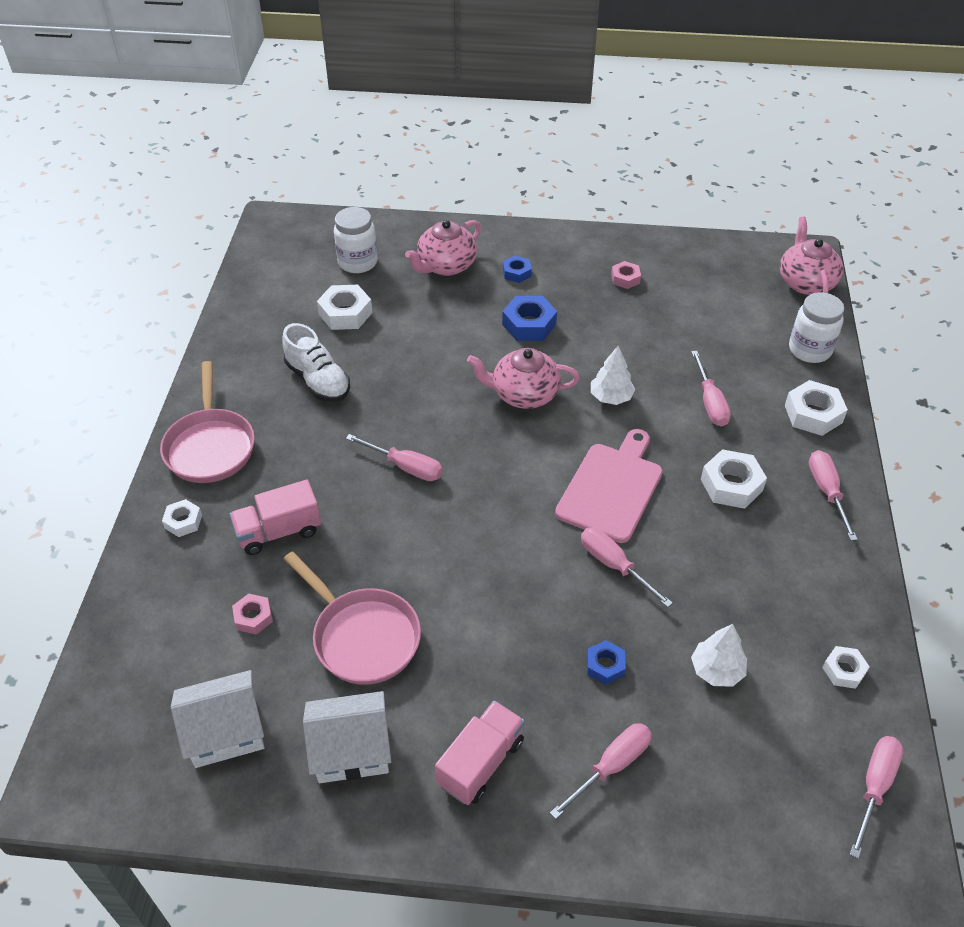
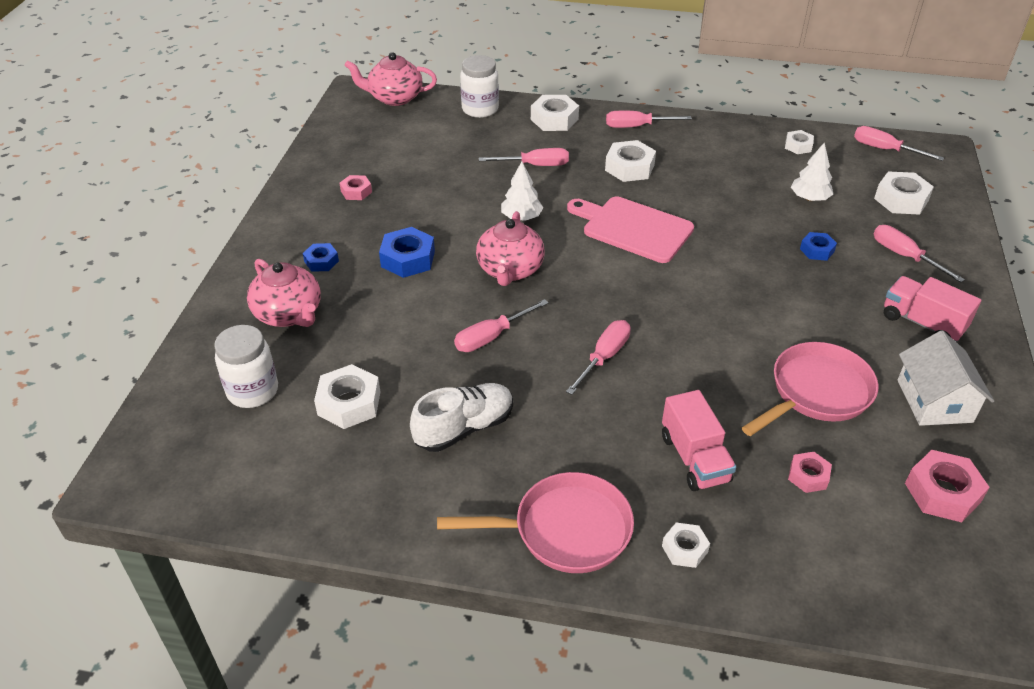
camera: 85 degrees left, 5 degrees down
white house [171,670,265,768] -> pink nut [905,450,990,522]
pink screwdriver [581,527,673,607] -> pink screwdriver moved to [454,299,549,352]
none -> white nut [874,171,934,215]

